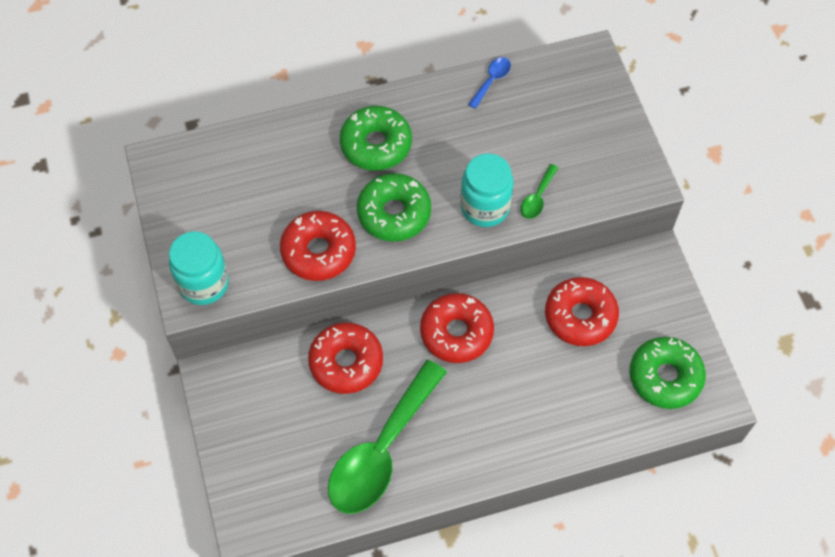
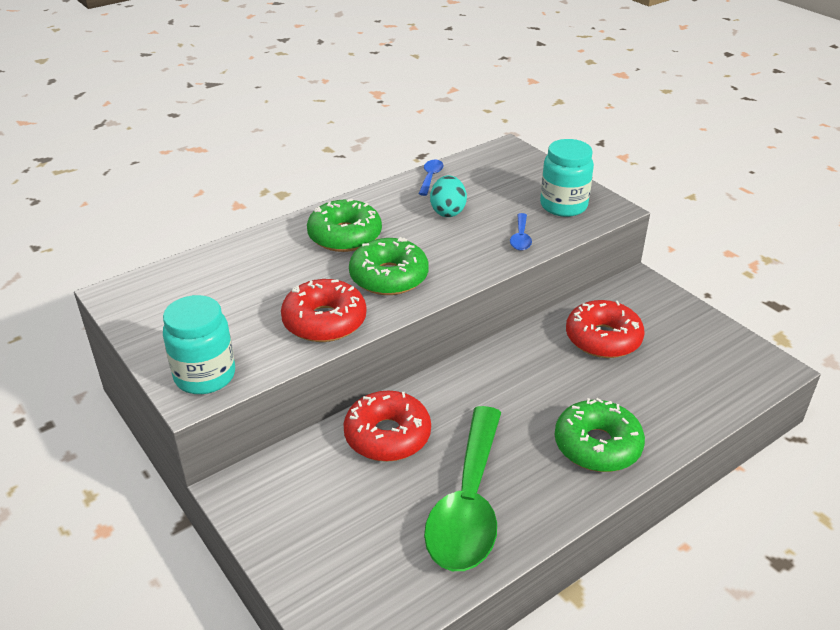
camera: 20 degrees left, 25 degrees down
red donut [420,293,494,363] -> none
turquoise jar [460,153,514,227] -> turquoise jar moved to [540,139,594,217]
green spoon [520,164,558,219] -> blue spoon [510,213,532,251]
green donut [629,337,706,409] -> green donut moved to [555,398,645,472]
none -> turquoise egg [430,175,467,217]

